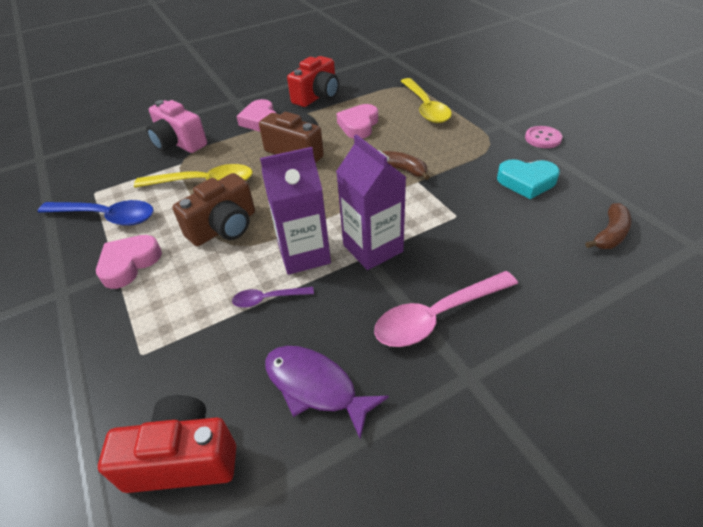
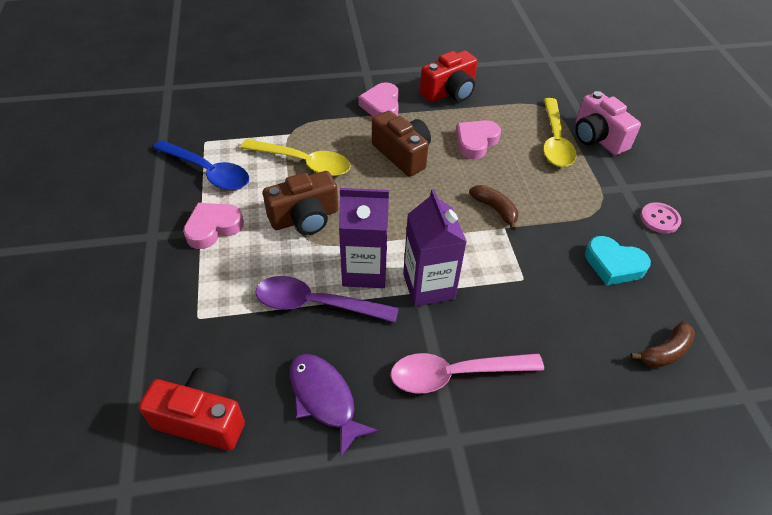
camera: 15 degrees right, 5 degrees up
pink camera [146,100,207,153] -> pink camera moved to [576,91,641,155]
purple spoon [232,287,314,308] -> purple spoon [256,276,399,323], size x1.92

